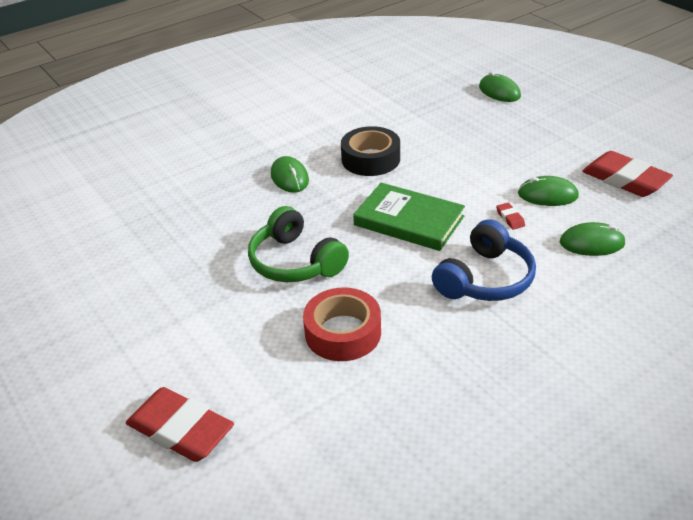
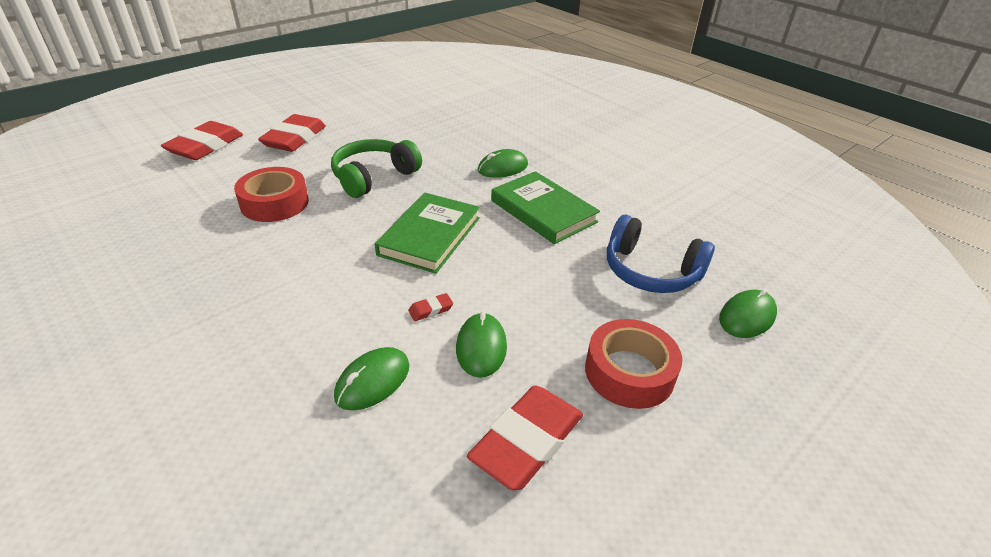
camera: 80 degrees right, 0 degrees up
black tape [341,126,400,176] -> green book [491,171,600,244]
blue headphones [432,219,536,301] -> blue headphones moved to [607,215,715,293]
green mouse [560,222,626,256] -> green mouse turned 45 degrees clockwise [334,347,409,411]
none -> red eraser [258,114,326,152]
none -> red tape [585,319,682,409]

